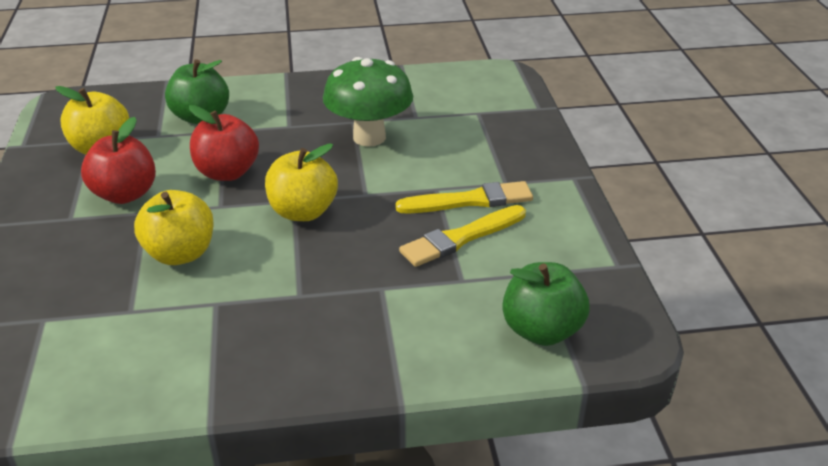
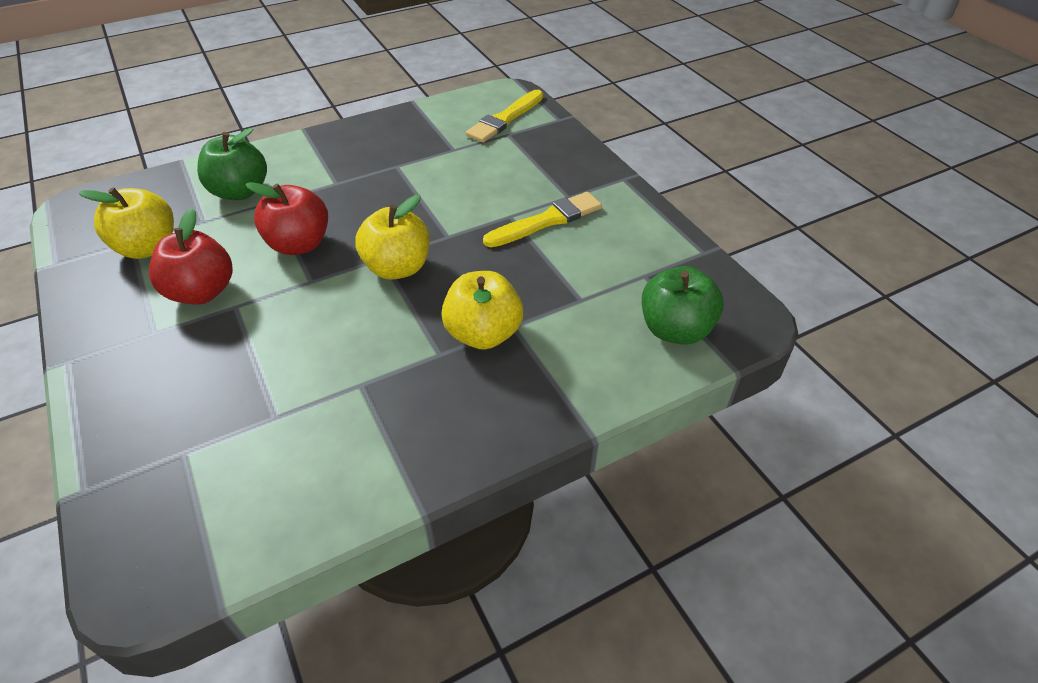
camera: 20 degrees left, 10 degrees up
yellow apple [134,190,214,265] -> yellow apple moved to [441,271,523,350]
green mushroom [323,57,413,147] -> none
yellow brush [399,205,526,267] -> yellow brush moved to [466,90,543,143]

